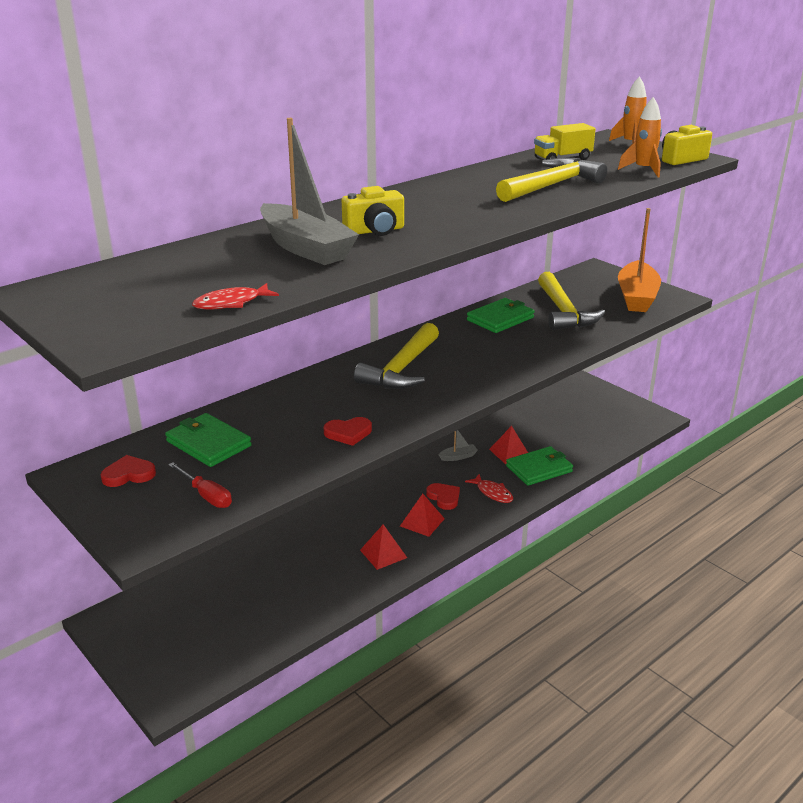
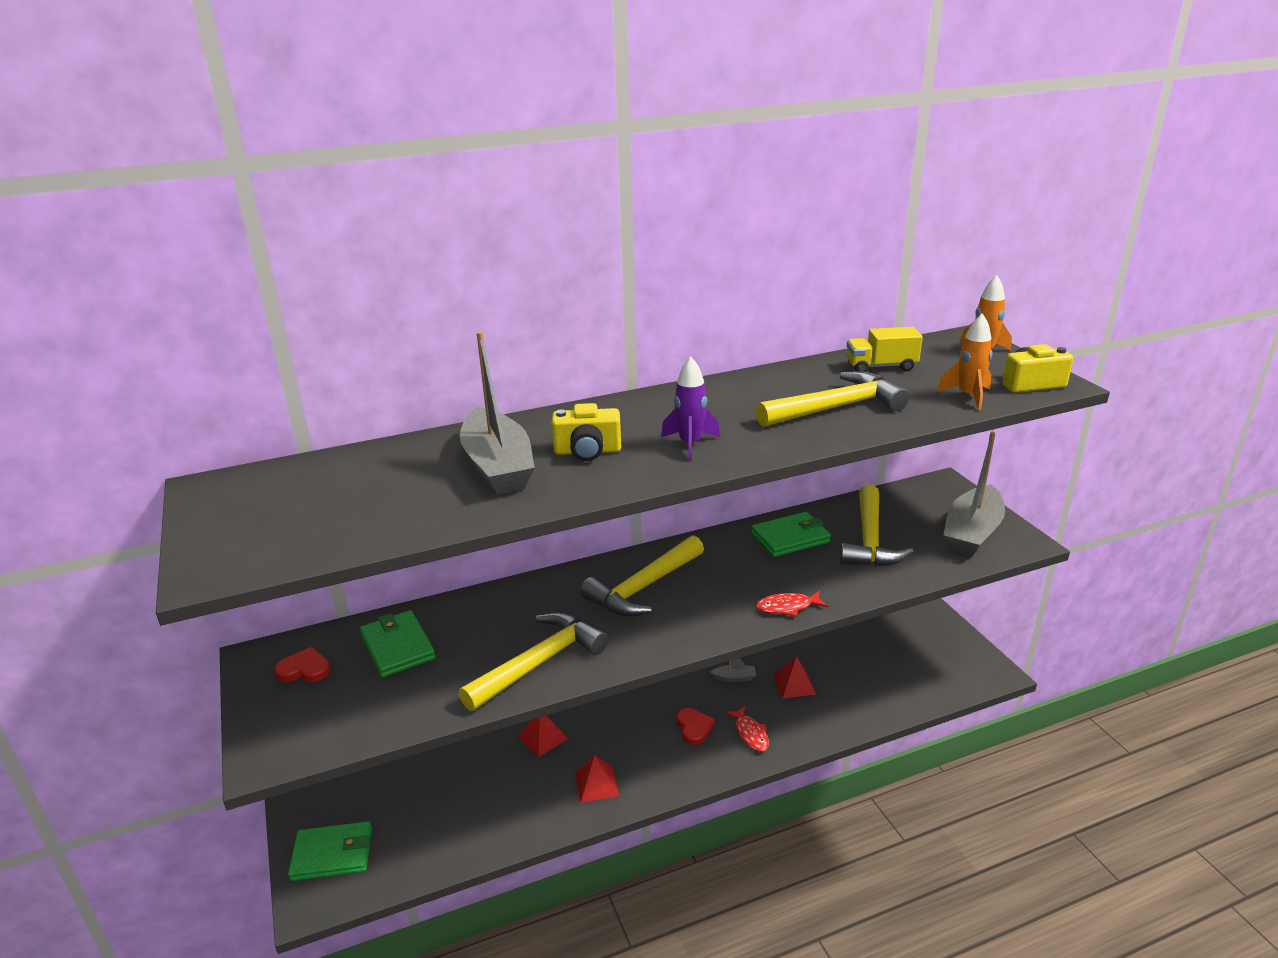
camera: 20 degrees right, 0 degrees up
red screwdriver [168,462,232,508] -> none
red fish [192,283,279,309] -> red fish moved to [756,591,828,617]
red heart [324,417,372,446] -> yellow hammer [459,612,608,711]
red pyramid [400,494,445,537] -> red pyramid moved to [518,716,568,757]
green wallet [506,446,573,486] -> green wallet moved to [288,821,372,881]
orange boat [618,208,661,312] -> grey boat [943,432,1005,557]
none -> purple rocket [661,356,720,461]

